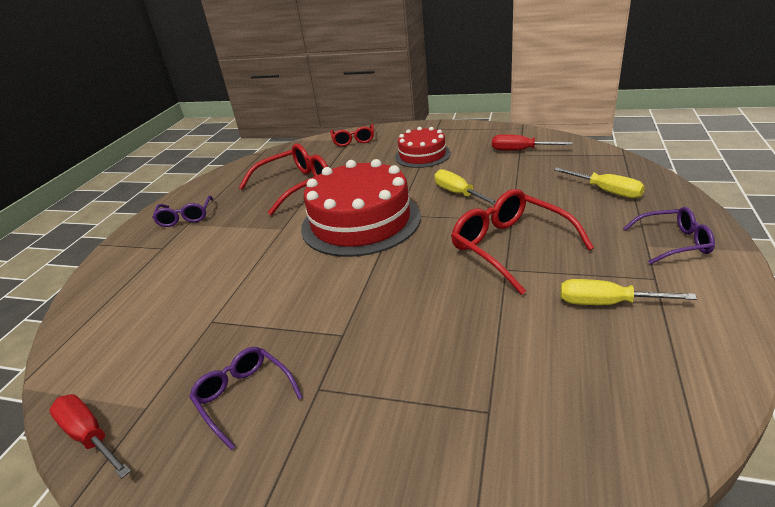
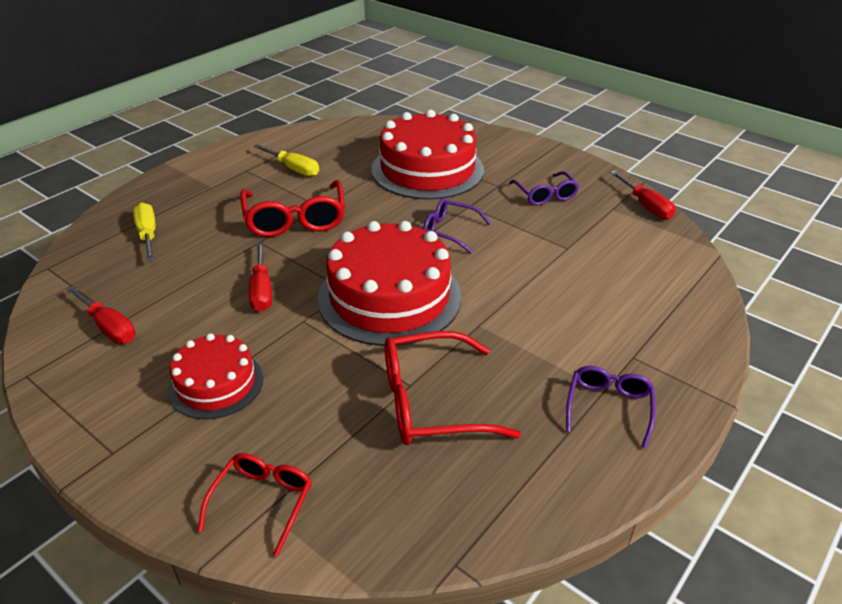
camera: 160 degrees left, 5 degrees up
yellow screwdriver [434,169,496,205] -> red screwdriver [249,242,272,312]
purple glasses [623,207,715,265] -> purple glasses moved to [423,198,491,254]
none -> red cake [371,110,484,200]

